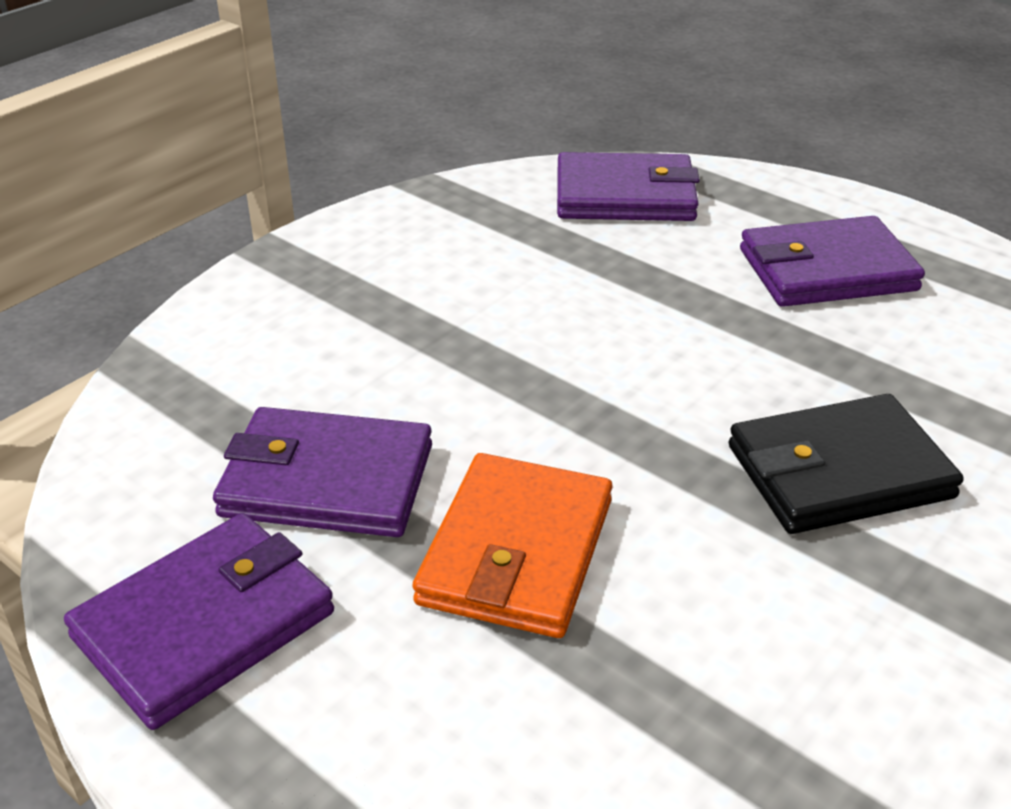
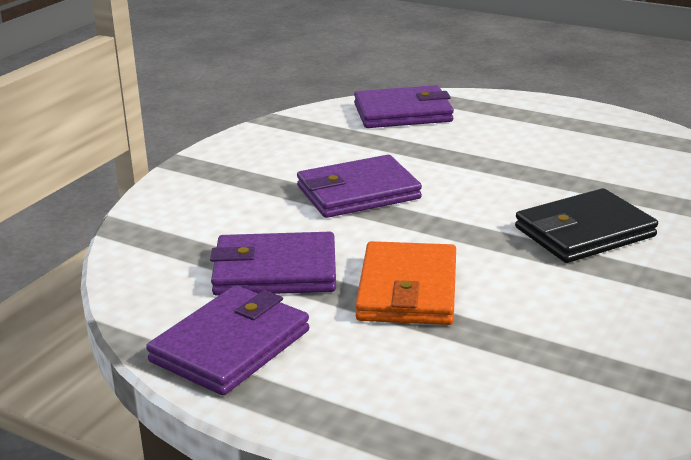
camera: 10 degrees left, 10 degrees down
purple wallet [740,216,925,307] -> purple wallet moved to [297,155,422,218]

